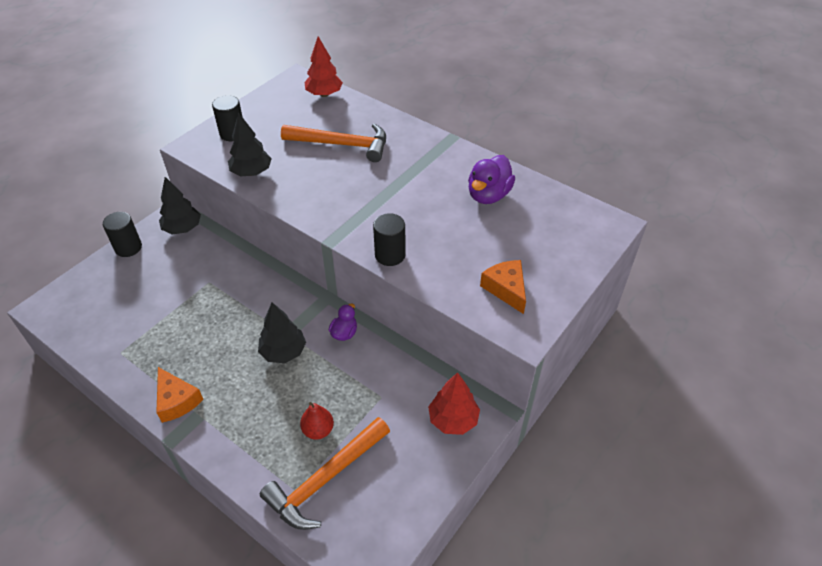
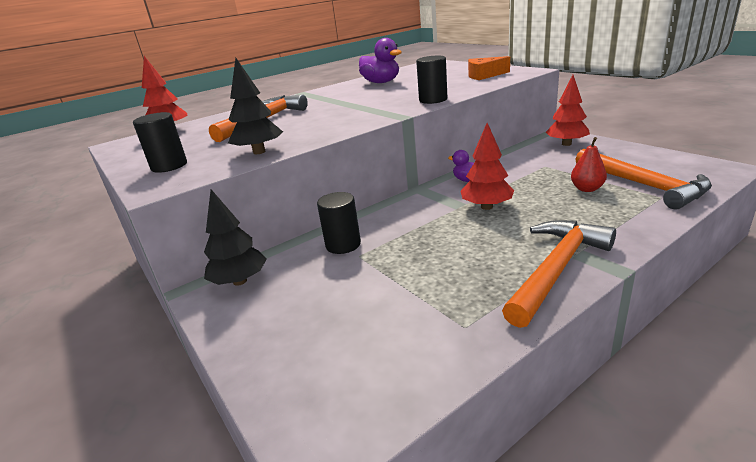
camera: 70 degrees left, 20 degrees down
black cylinder [103,212,142,257] -> black cylinder moved to [317,192,361,254]
orange cheese [156,367,204,423] -> orange hammer [502,220,616,328]
black tree [258,302,306,363] -> red tree [460,123,514,210]

